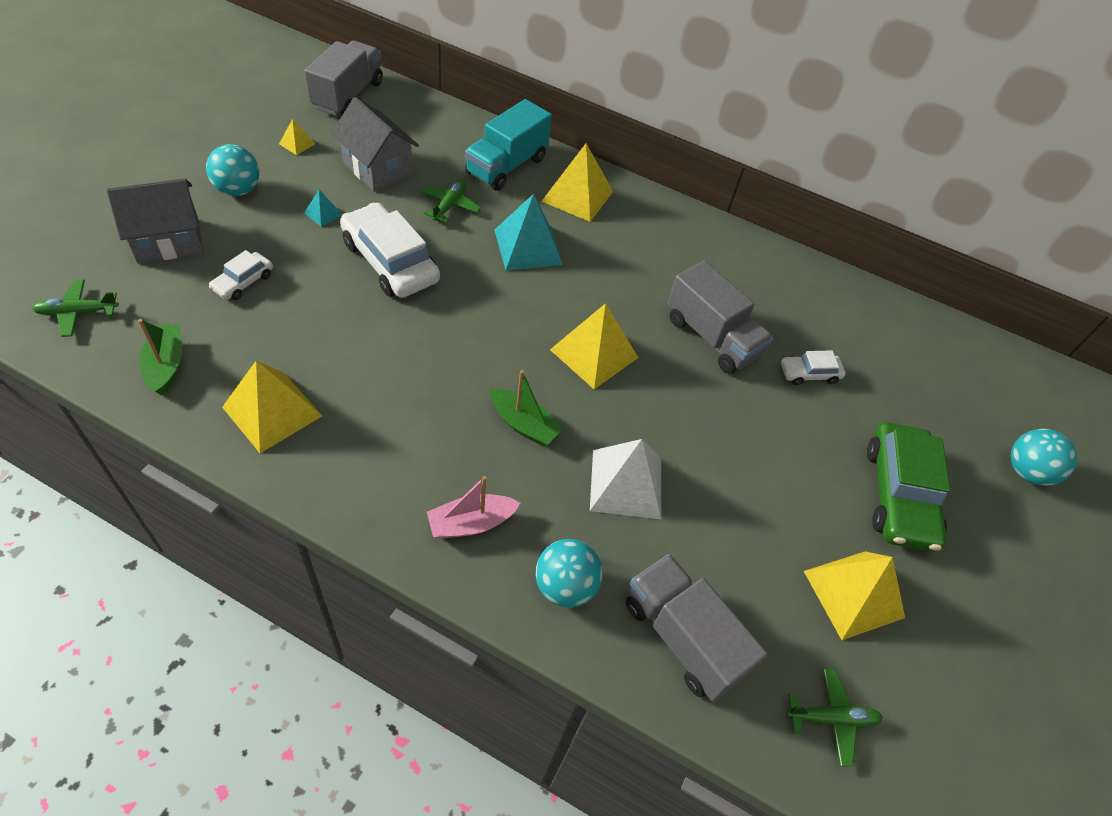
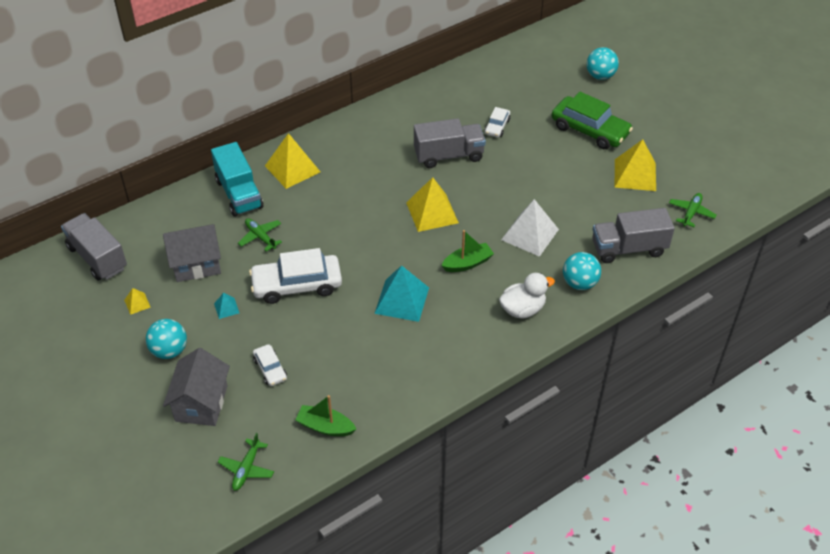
camera: 55 degrees left, 5 degrees down
yellow pyramid [222,361,322,453] -> none
pink boat [427,476,520,539] -> white duck [499,273,555,318]
turquoise pyramid [494,194,563,271] -> turquoise pyramid moved to [374,265,429,322]

